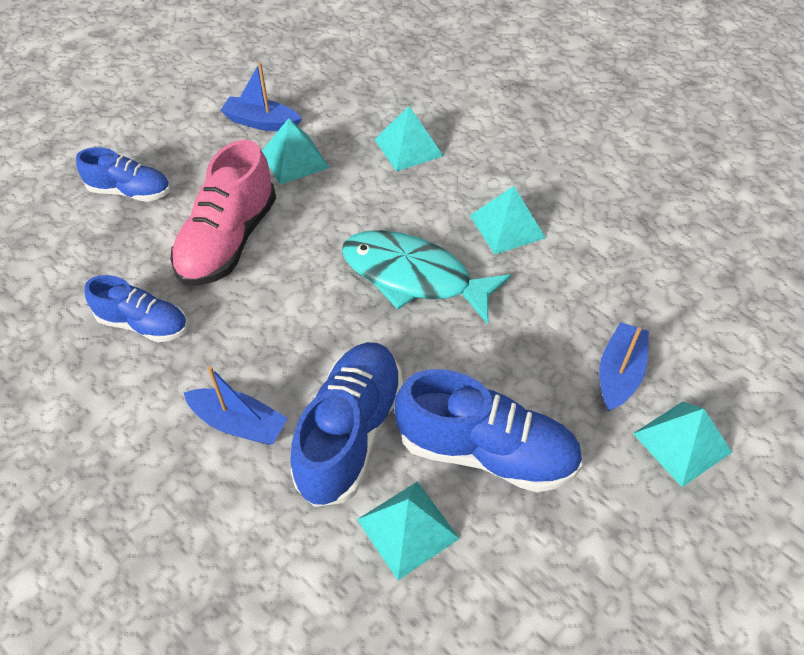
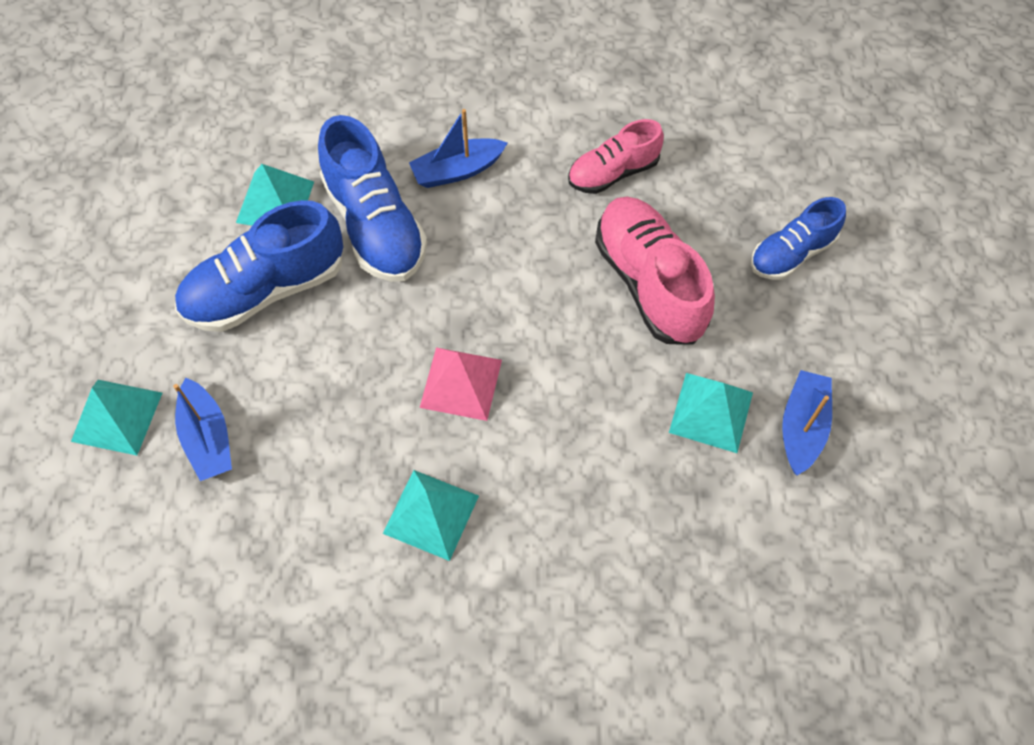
camera: 135 degrees right, 10 degrees up
blue shoe [84,275,188,342] -> pink shoe [568,119,664,194]
blue boat [220,63,302,131] -> blue boat turned 45 degrees counterclockwise [782,370,832,475]
turquoise fish [342,230,511,324] -> pink pyramid [420,348,502,421]
turquoise pyramid [375,106,443,172] -> none

